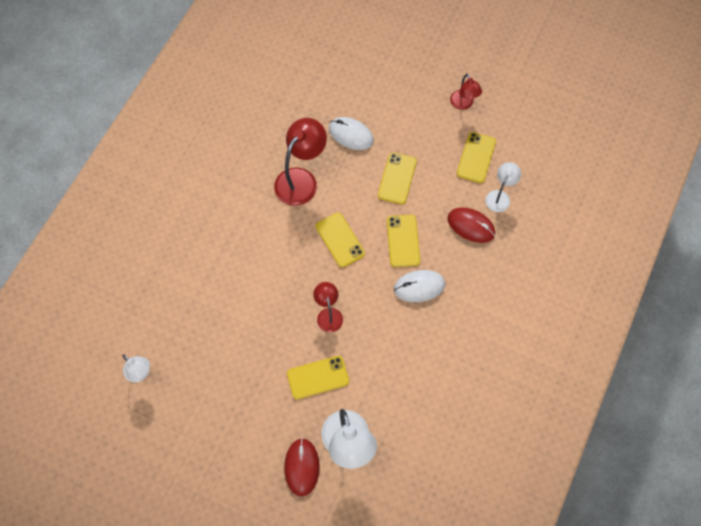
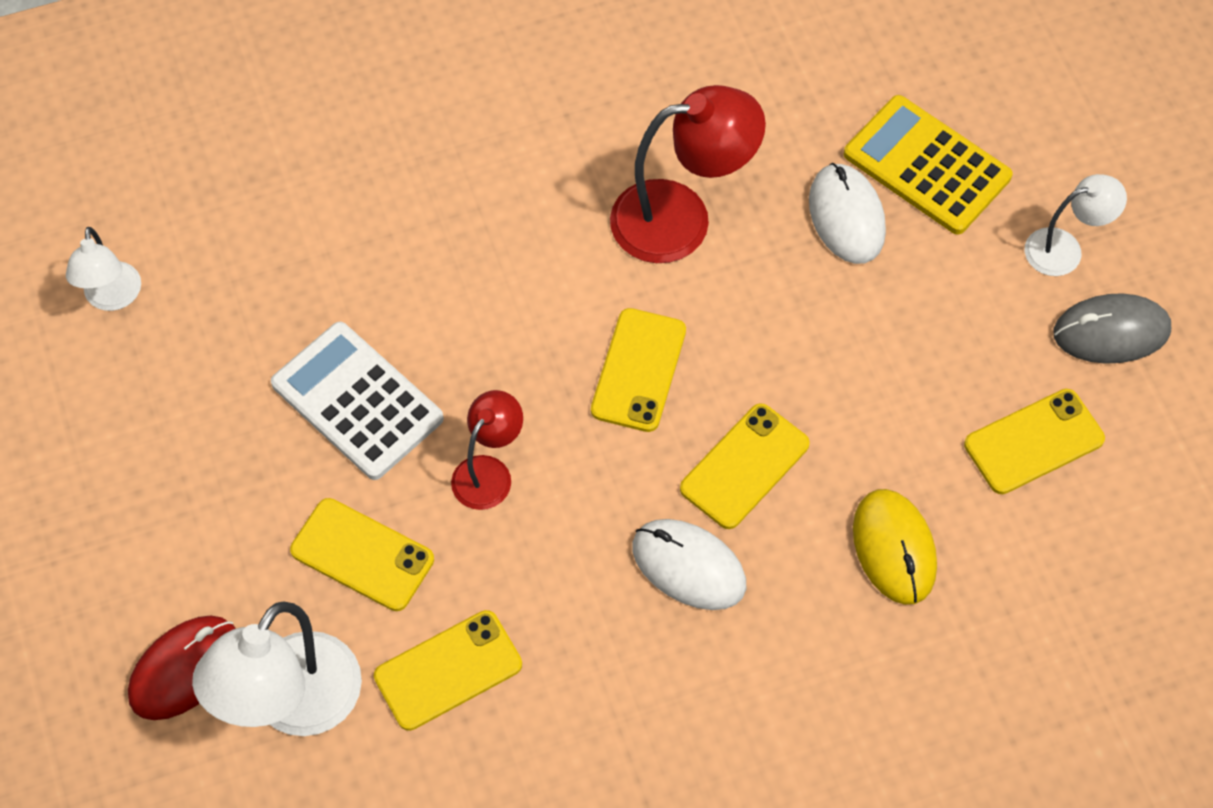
camera: 45 degrees right, 5 degrees down
yellow phone [378,153,417,204] -> yellow phone moved to [374,610,522,731]
red mouse [447,207,495,243] -> yellow mouse [853,489,937,605]
red lamp [450,74,482,110] -> grey mouse [1054,293,1171,364]
white lamp [485,162,521,212] -> white lamp moved to [1025,174,1127,276]
none -> white calculator [271,322,444,480]
none -> yellow calculator [844,95,1013,235]

